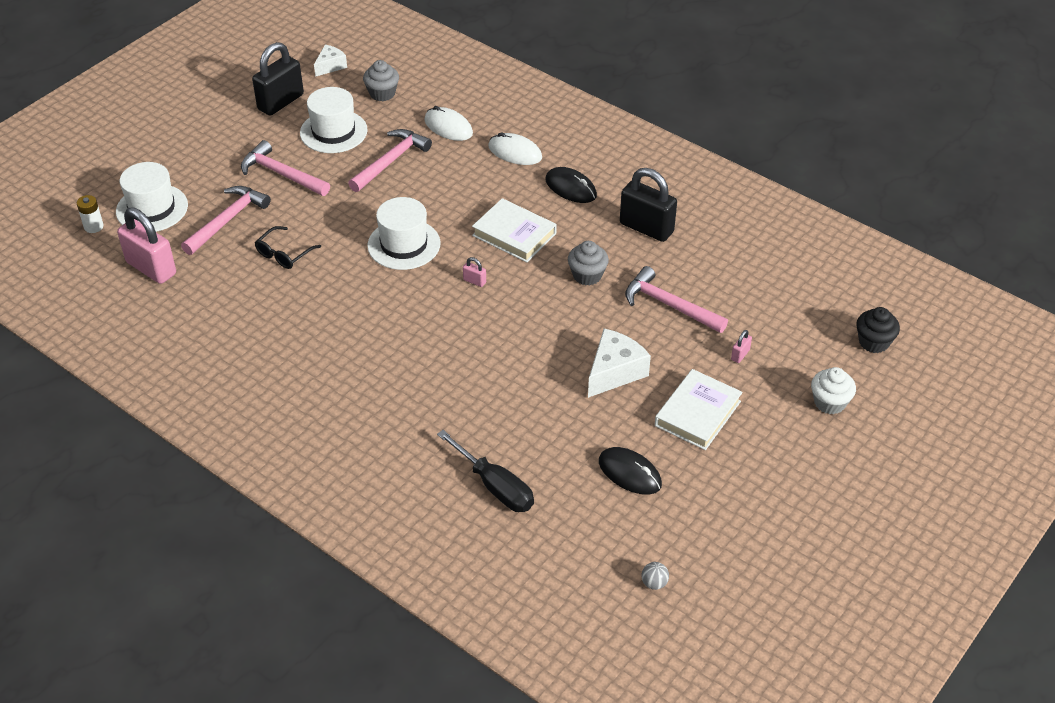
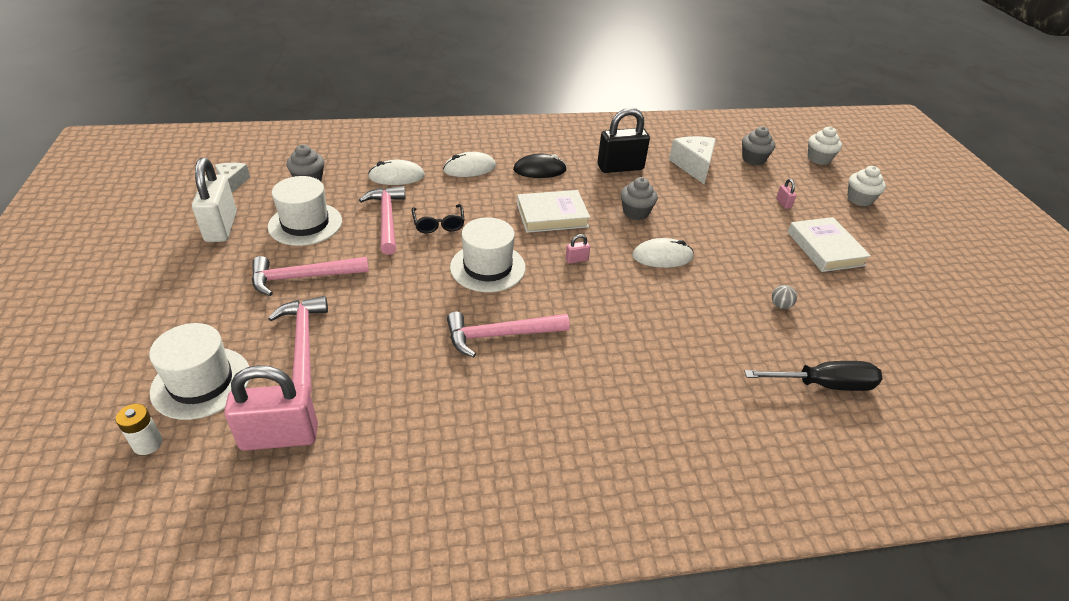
camera: 50 degrees left, 5 degrees down
black padlock [252,42,304,116] -> white padlock [192,158,237,242]
black glasses [255,226,321,269] -> black glasses moved to [412,204,464,234]
white cheese [588,329,651,398] -> white cheese moved to [669,136,716,184]
black mouse [599,447,662,495] -> none
pink hammer [625,266,728,333] -> pink hammer moved to [447,312,570,357]
grey ball [642,562,669,590] -> grey ball moved to [772,285,797,309]
black cupcake [856,307,900,353] -> white cupcake [808,127,842,165]
none -> white mouse [632,238,694,268]
none -> grey cupcake [742,127,775,165]

